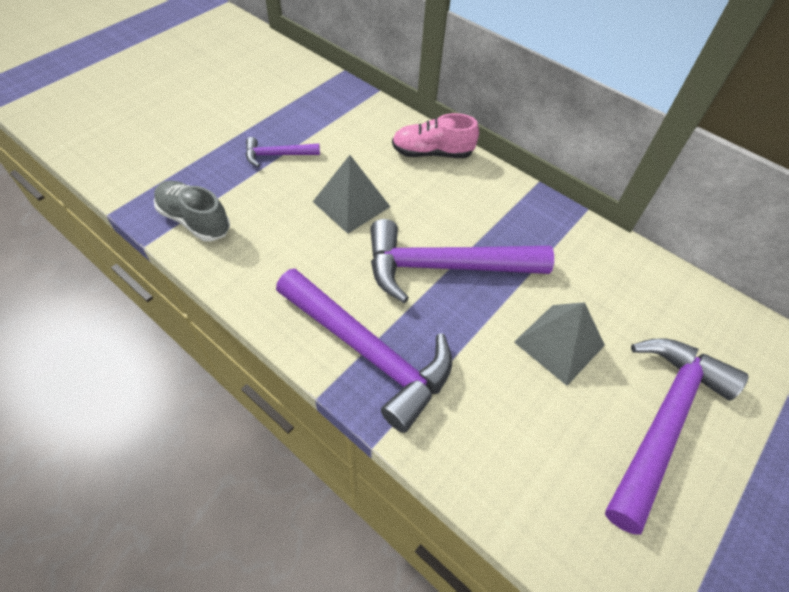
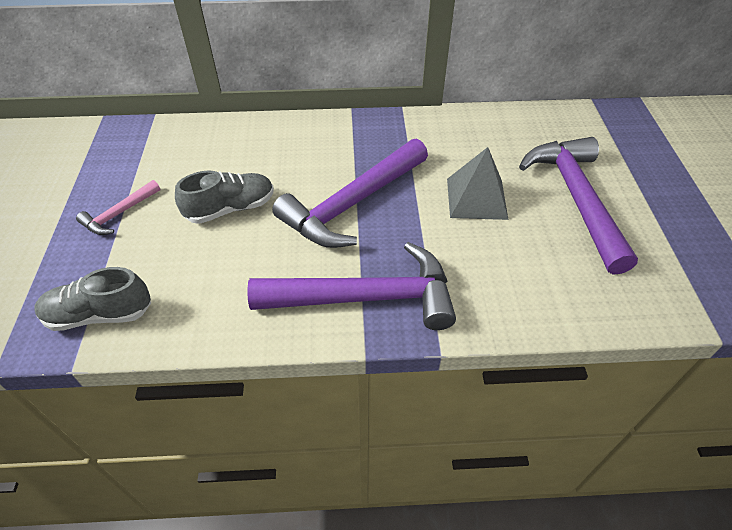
camera: 40 degrees left, 5 degrees down
purple hammer [246,137,320,167] -> pink hammer [76,180,160,235]
grey pyramid [313,155,390,234] -> grey shoe [175,171,274,224]
pink shoe [392,113,479,158] -> none

